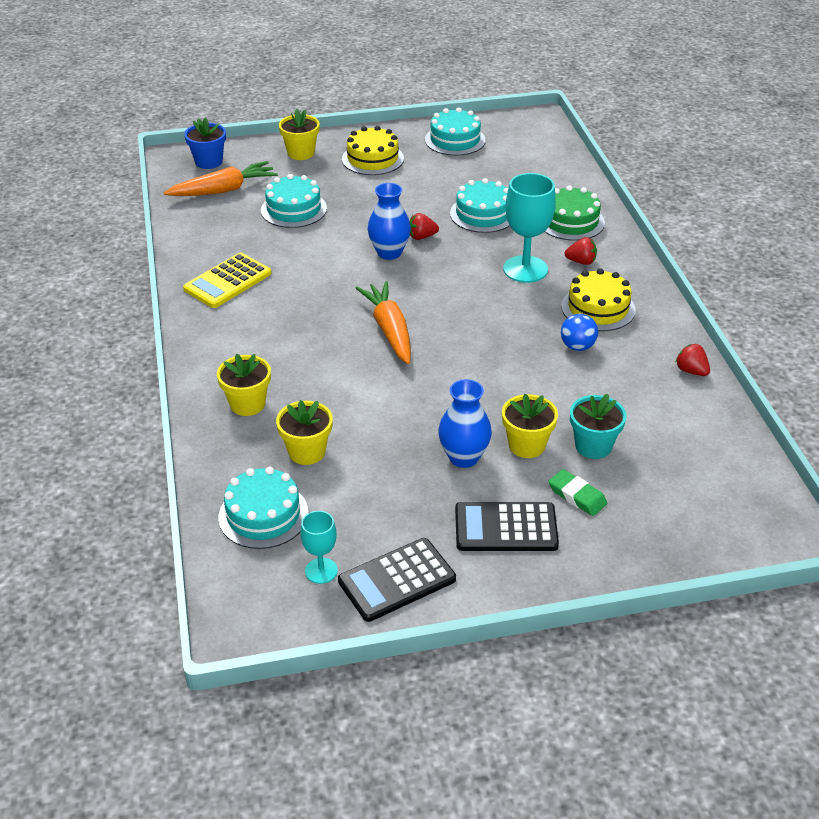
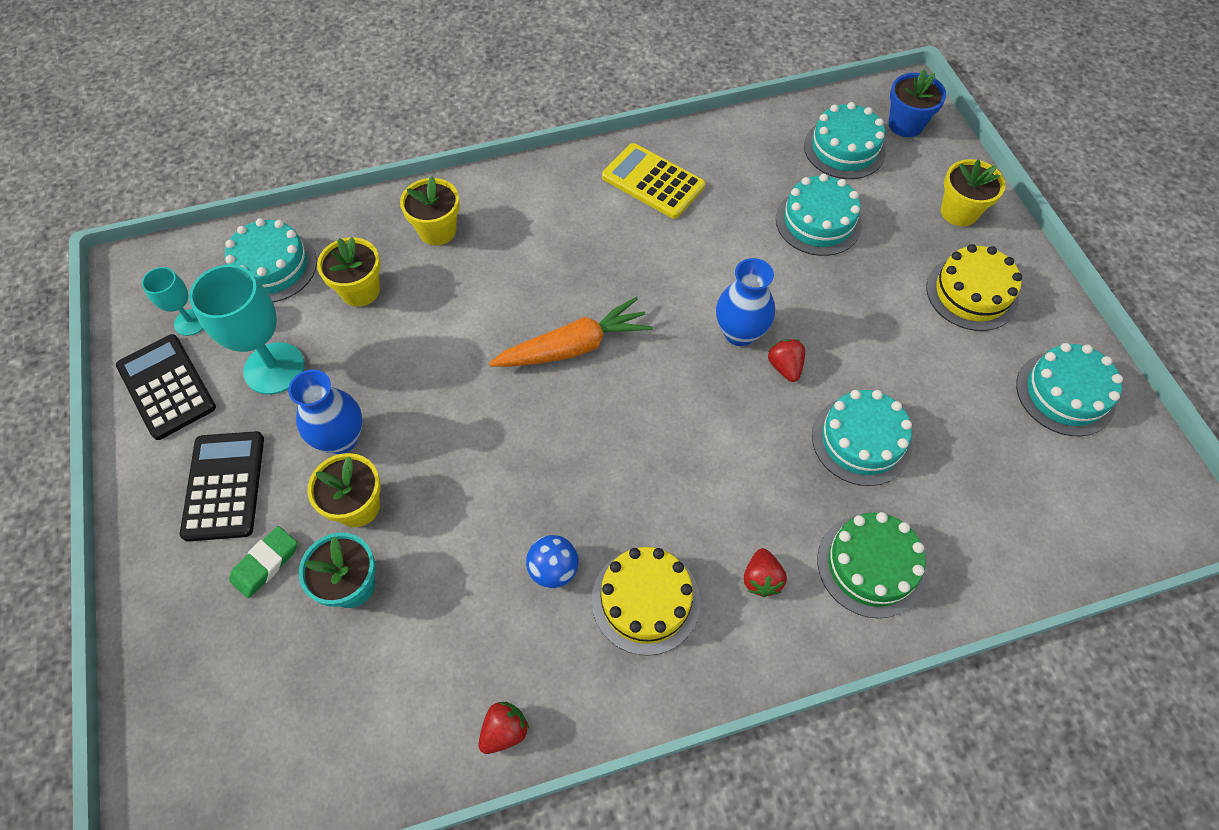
camera: 85 degrees right, 20 degrees up
orange carrot [163,161,278,196] -> turquoise cake [804,102,886,179]
turquoise goblet [503,173,556,283] -> turquoise goblet moved to [189,265,305,395]

